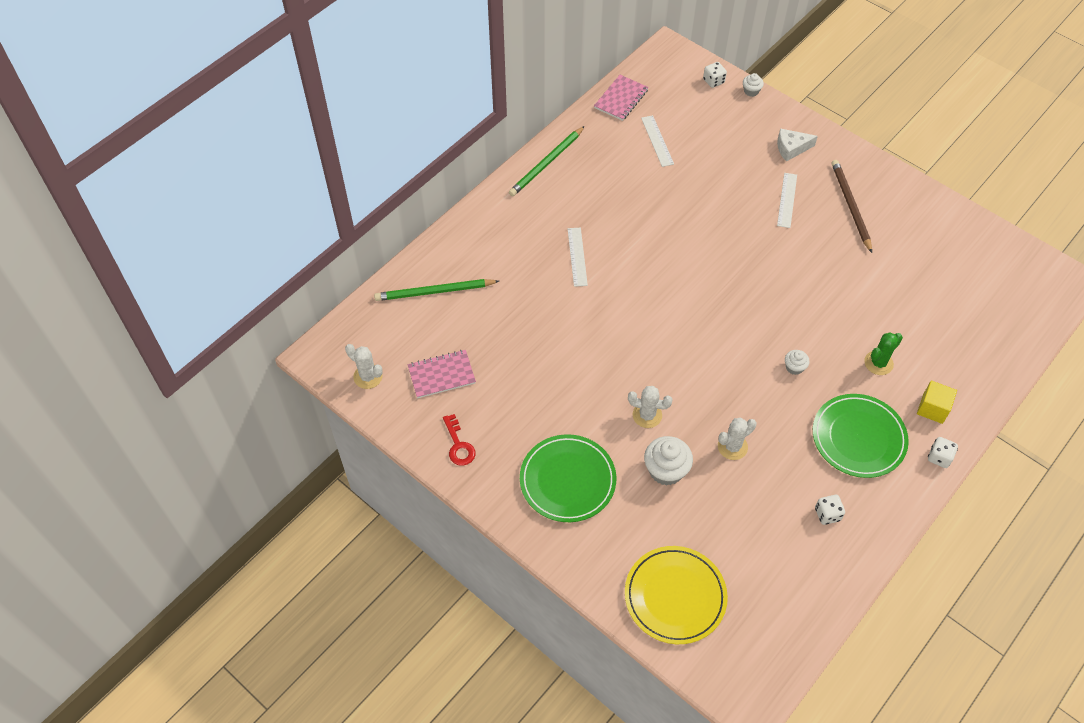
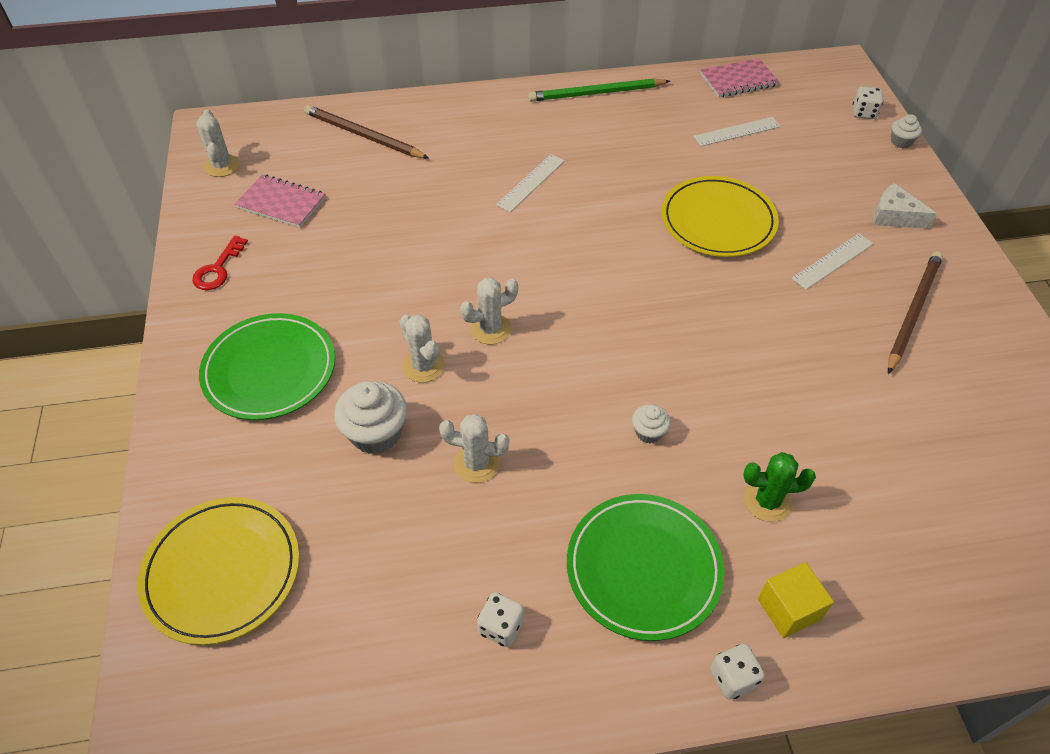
camera: 40 degrees right, 5 degrees down
green pencil [374,279,499,301] -> brown pencil [304,105,429,158]
white ruler [641,115,674,167] -> white ruler turned 45 degrees clockwise [693,117,781,146]
none -> white cactus [460,278,518,344]
none -> yellow plate [661,176,779,257]

